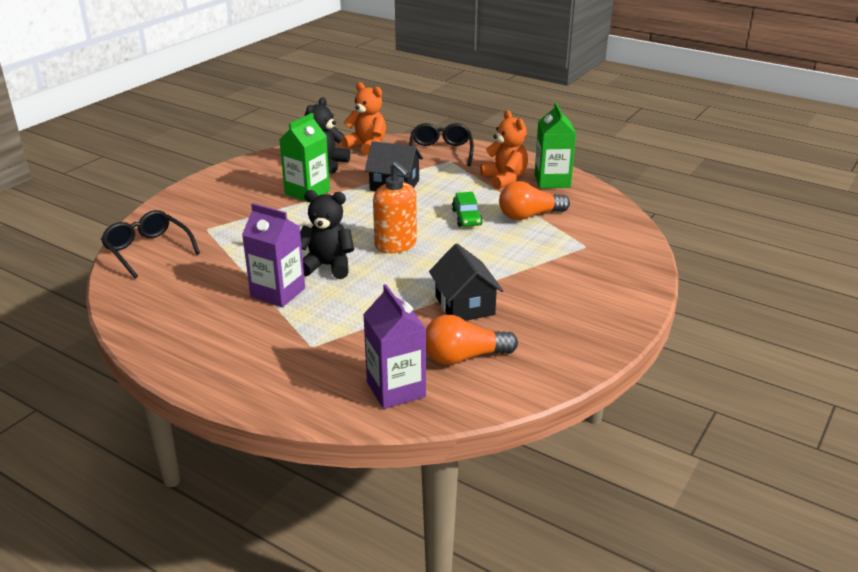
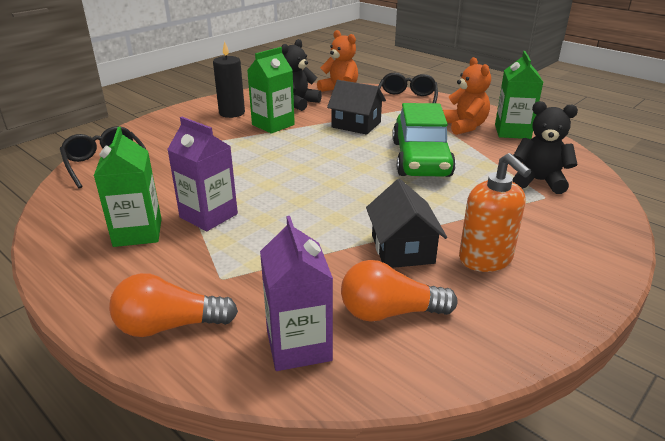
camera: 10 degrees right, 0 degrees up
black teddy bear [300,190,354,279] -> black teddy bear moved to [513,101,578,194]
orange soap dispenser [373,161,417,253] -> orange soap dispenser moved to [459,153,531,272]
green car [452,192,483,227] -> green car [392,103,456,177], size x2.15
orange light bulb [499,181,570,220] -> orange light bulb moved to [109,273,238,337]
none -> green carton [94,127,161,247]
none -> black candle [213,41,245,118]

